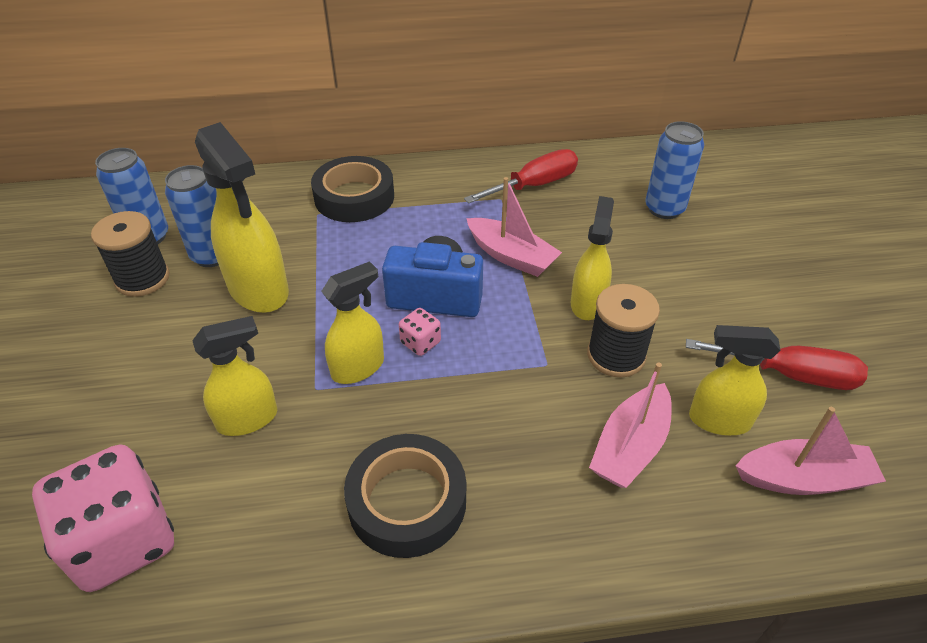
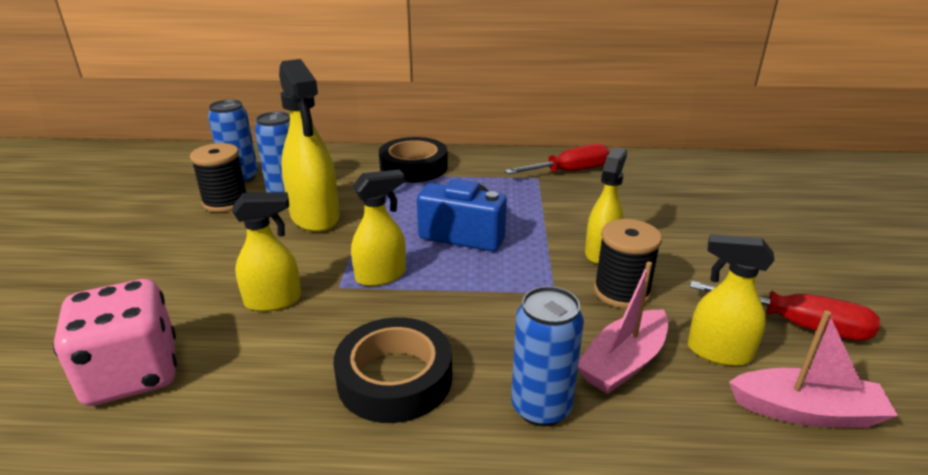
camera: 10 degrees right, 15 degrees down
pink dice [399,308,441,356] -> none
pink boat [466,177,562,277] -> none
blue can [645,121,704,219] -> blue can moved to [511,286,584,427]

